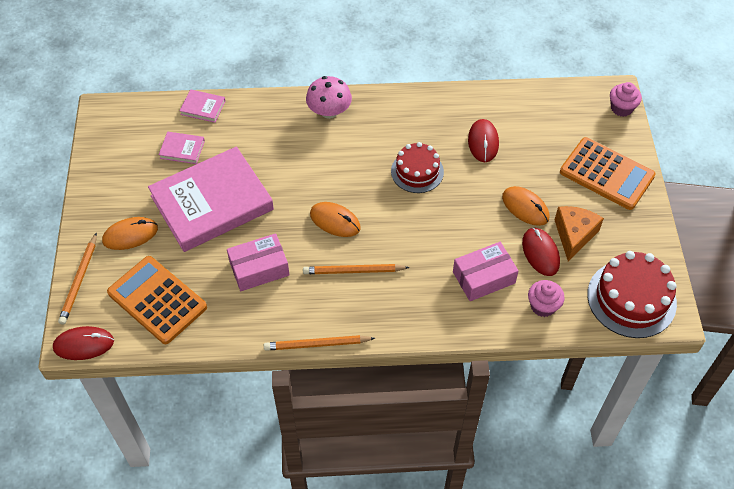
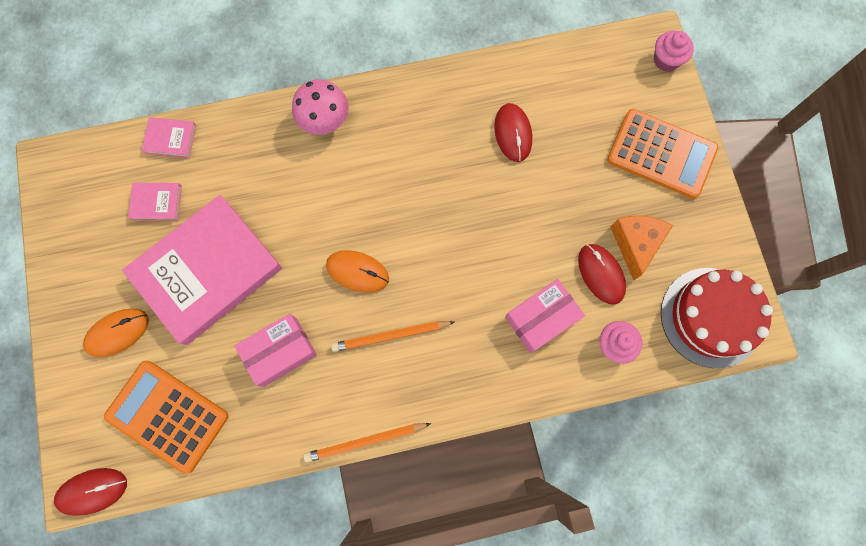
camera: 10 degrees left, 20 degrees up
orange pencil [58,232,97,325] -> none
red cake [391,142,444,193] -> none
orange mouse [502,186,549,226] -> none

